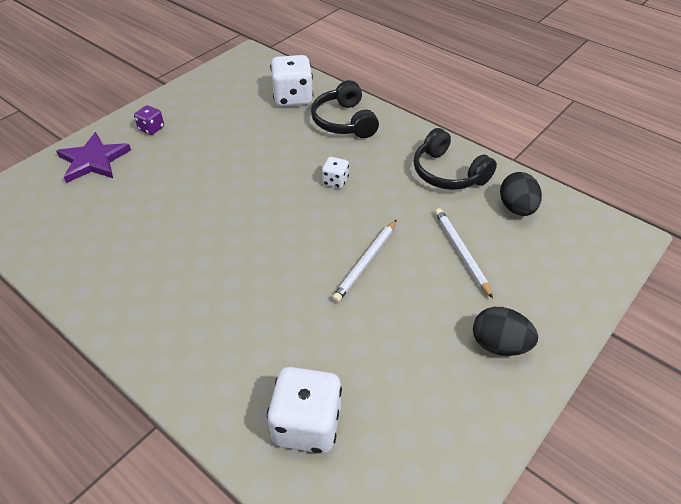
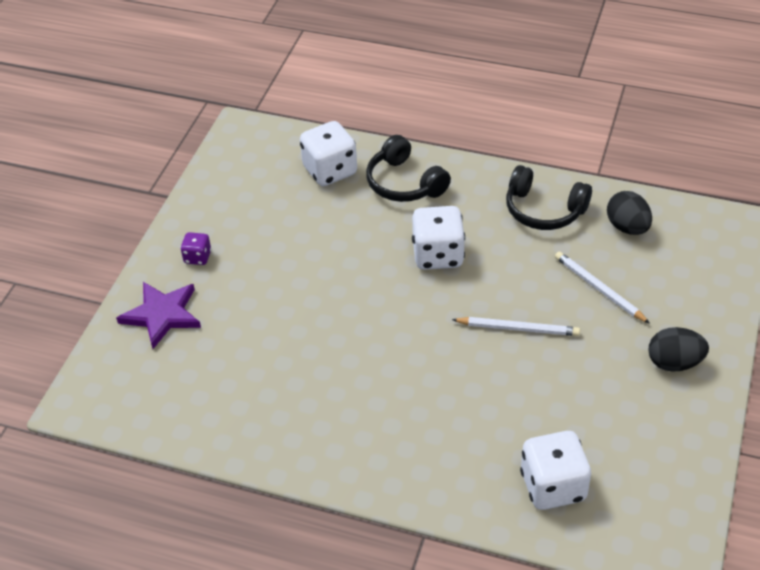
camera: 20 degrees left, 0 degrees up
white dice [322,157,349,188] -> white dice [412,206,465,270], size x1.94
white pencil [332,219,397,303] -> white pencil turned 90 degrees counterclockwise [452,317,580,336]

